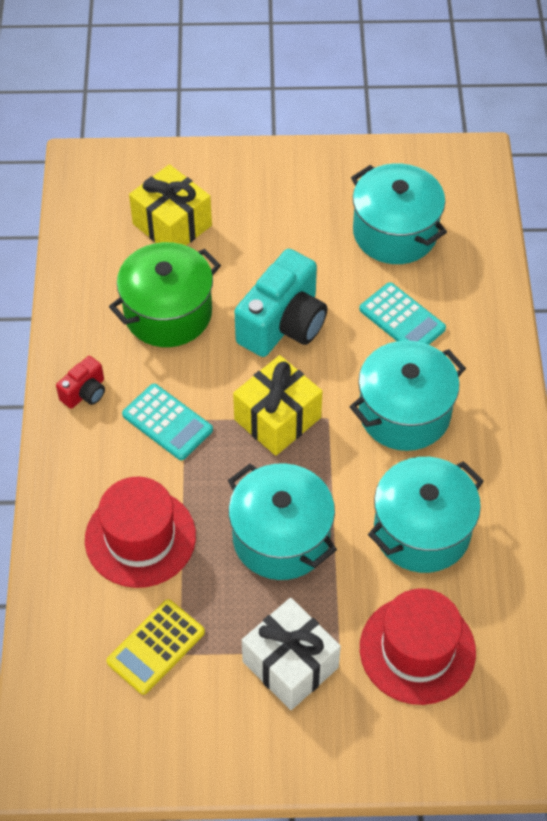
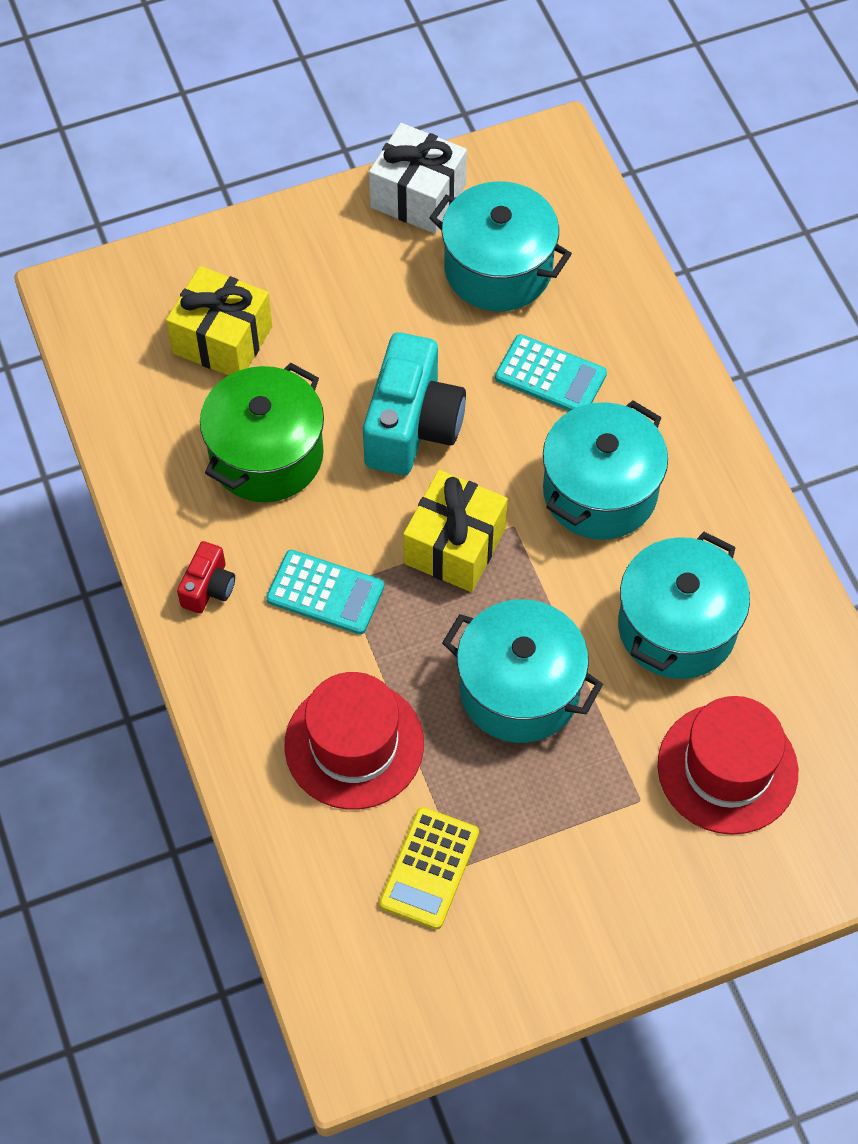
camera: 20 degrees left, 5 degrees up
white gift [242,598,341,710] -> white gift moved to [369,123,467,234]

